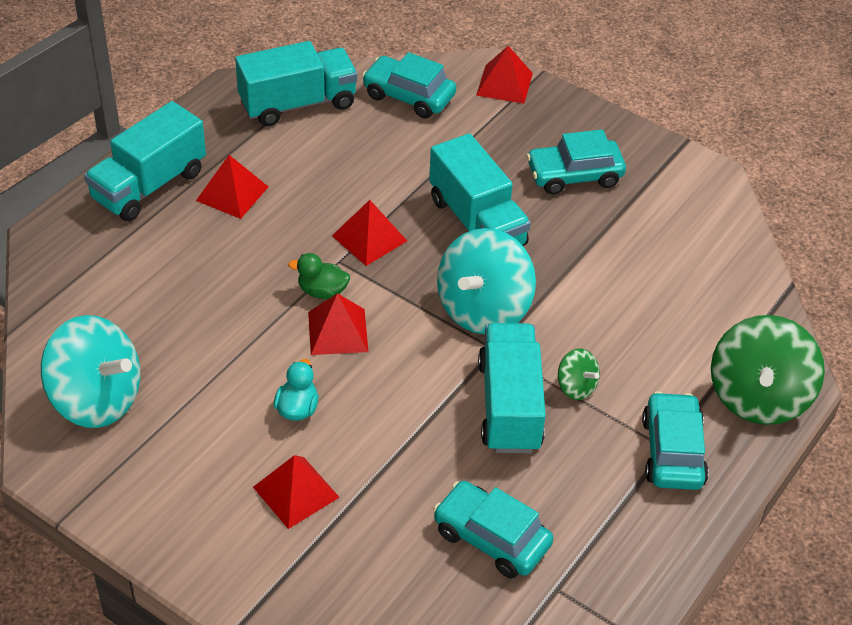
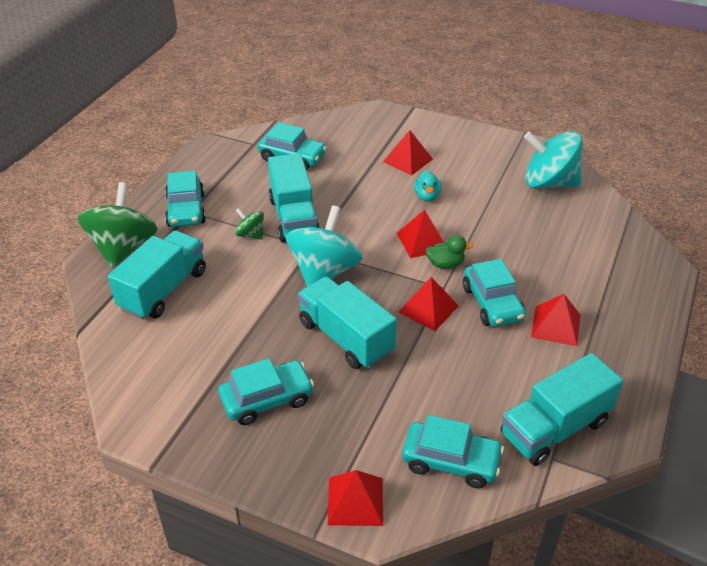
camera: 170 degrees right, 5 degrees down
turquoise truck [84,101,206,222] -> turquoise truck moved to [108,231,206,320]
none -> turquoise car [463,259,526,327]

